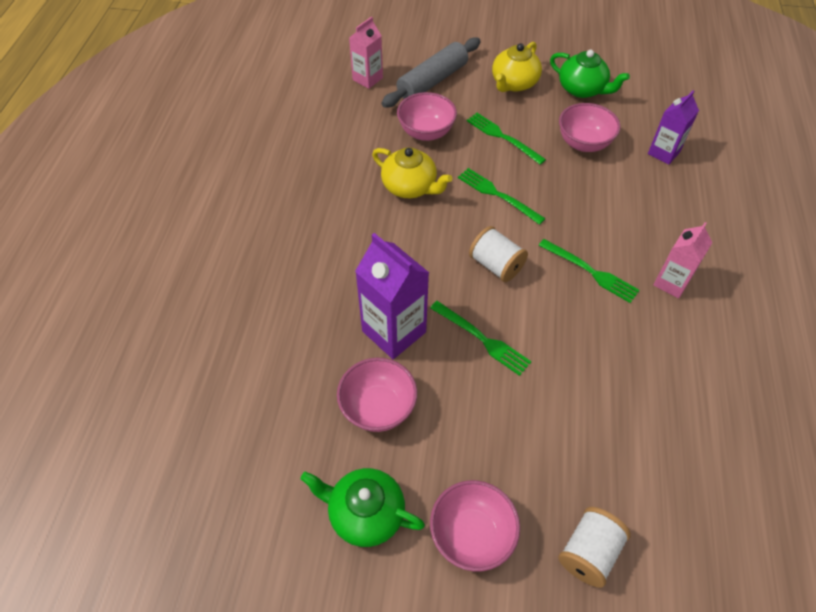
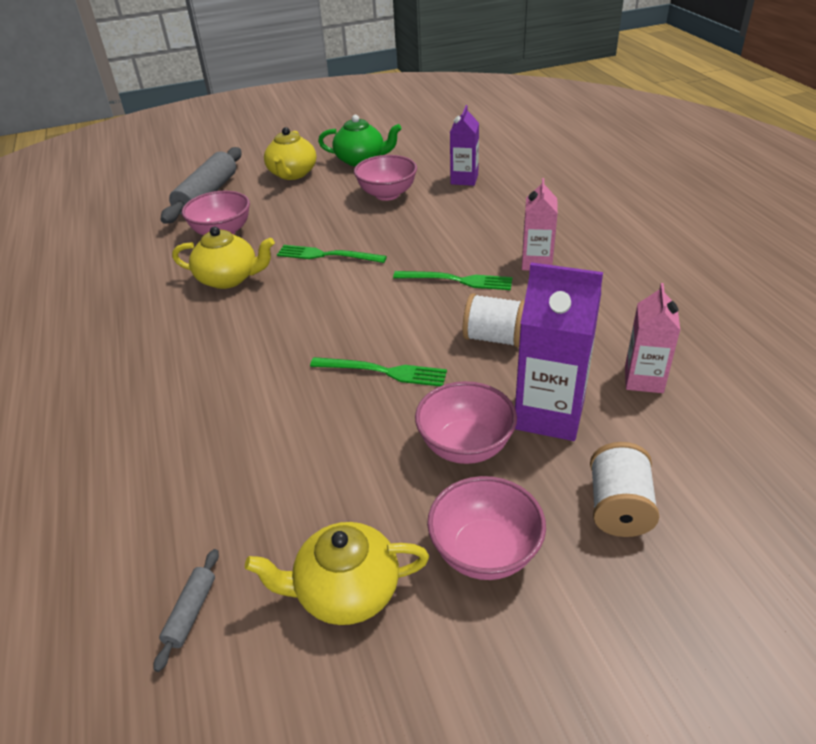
camera: 25 degrees left, 15 degrees down
green teapot [301,468,425,547] -> yellow teapot [245,522,429,625]
pink bowl [337,358,417,432] -> pink bowl moved to [415,381,517,464]
pink carton [349,17,383,89] -> pink carton moved to [625,283,680,393]
purple carton [355,233,429,359] -> purple carton moved to [515,262,603,441]
green fork [467,113,546,165] -> none
white spool [469,226,528,282] -> white spool moved to [463,293,525,347]
none -> grey rolling pin [154,549,219,672]

